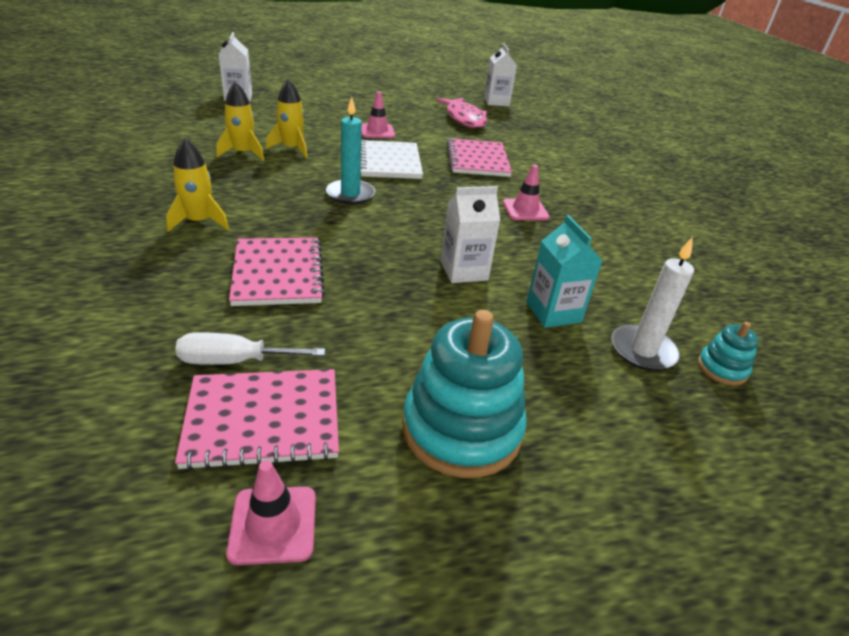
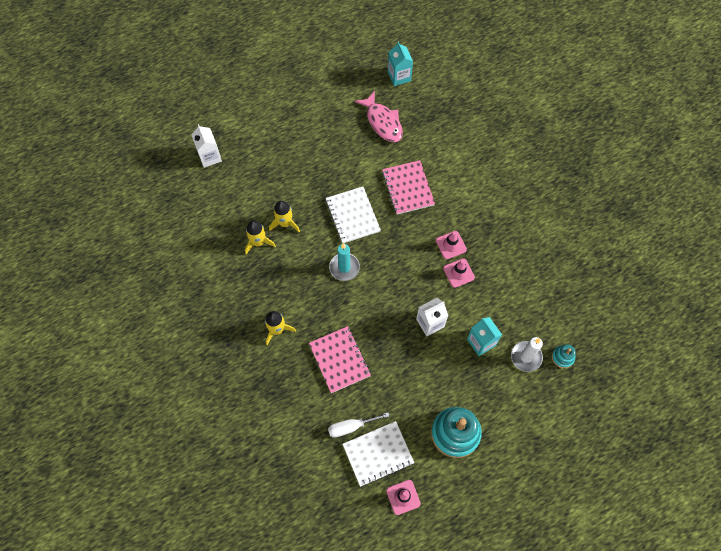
camera: 10 degrees left, 30 degrees up
pink notebook [175,369,339,471] -> white notebook [343,421,414,487]
pink traffic cone [362,92,395,138] -> pink traffic cone moved to [443,258,475,288]
white carton [484,43,517,106] -> turquoise carton [388,41,413,86]

